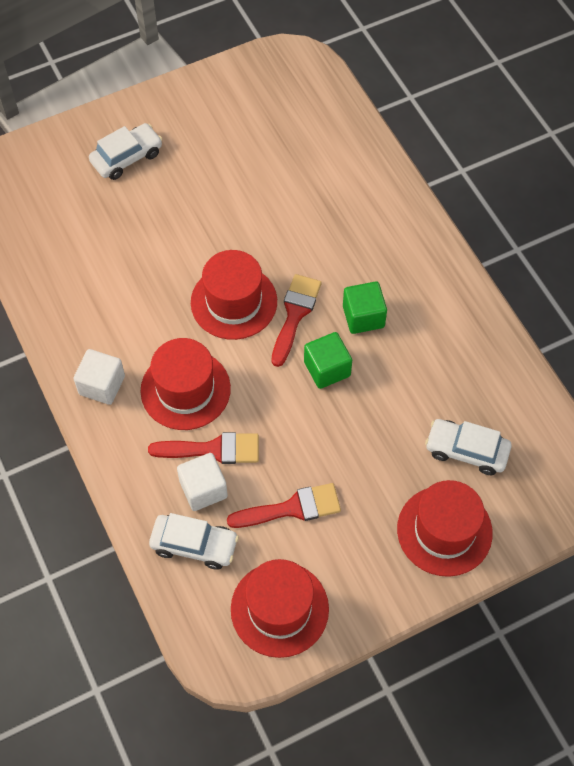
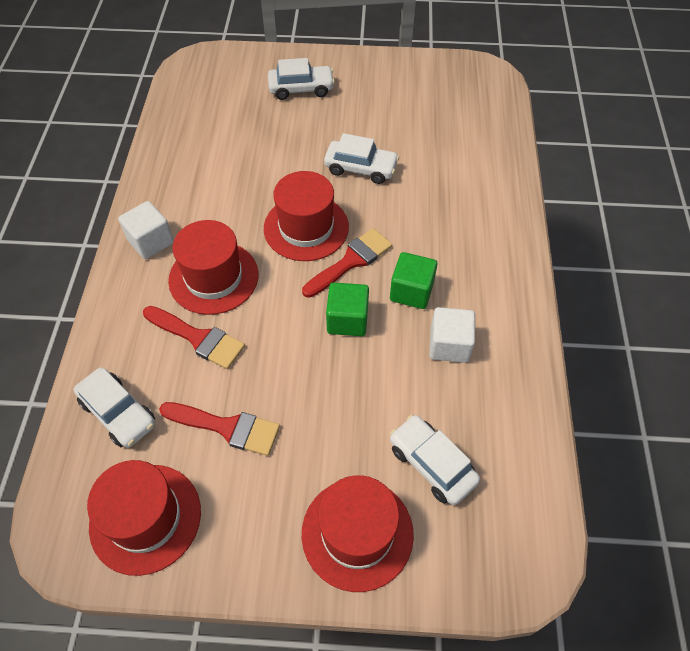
camera: 30 degrees right, 5 degrees down
white cube [177,453,228,511] -> white cube moved to [429,307,475,363]
none -> white car [324,133,399,184]

